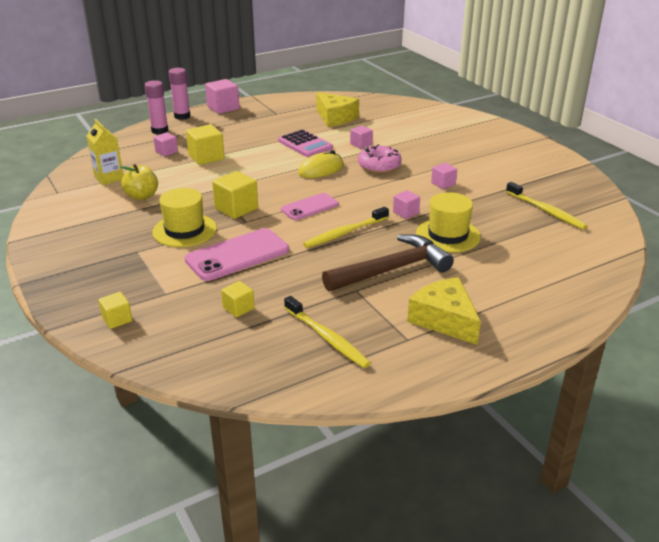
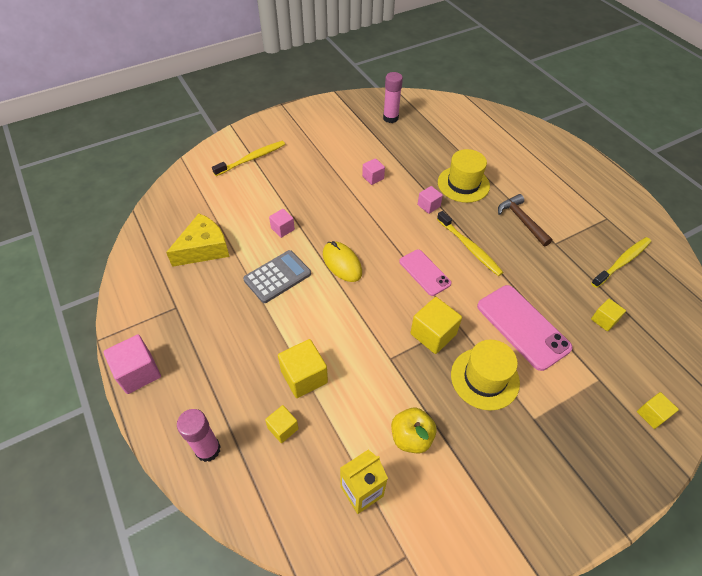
camera: 90 degrees left, 20 degrees up
pink cube [153,132,178,157] -> yellow cube [265,405,299,443]
pink glue stick [169,68,191,120] -> pink glue stick moved to [383,72,403,123]
pink calculator [278,130,333,157] -> grey calculator [243,250,311,303]
brown hammer [322,234,454,292] -> brown hammer [498,194,552,246], size x0.63
pink donut [358,144,402,173] -> none
yellow cheese [407,277,481,345] -> none
yellow toothbrush [506,182,587,230] -> yellow toothbrush moved to [212,141,285,176]

